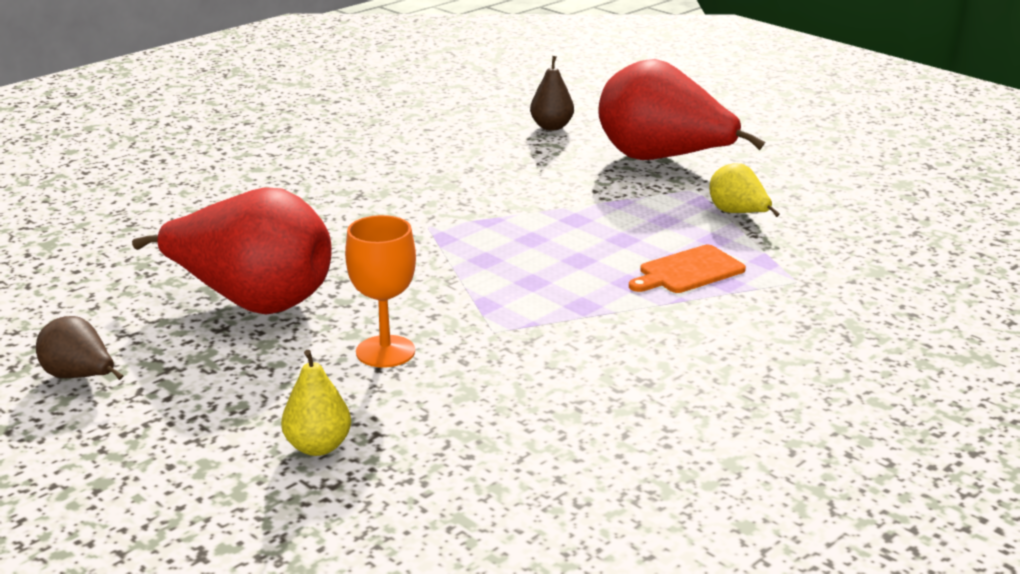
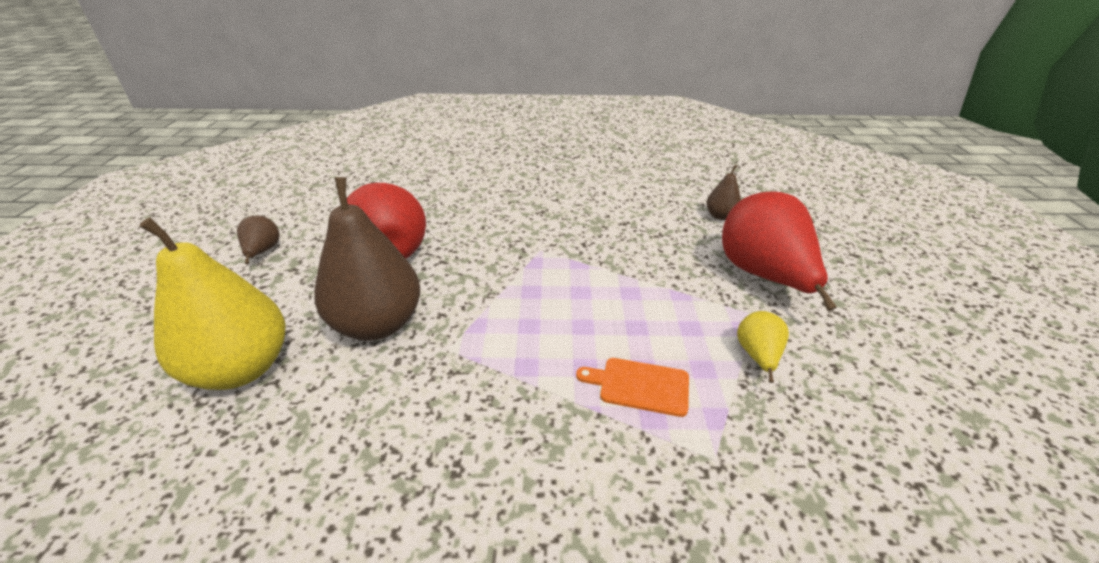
camera: 45 degrees right, 10 degrees up
yellow pear [281,350,351,456] -> yellow pear [139,217,286,390], size x2.16
orange goblet [345,215,416,368] -> brown pear [314,177,420,341]

